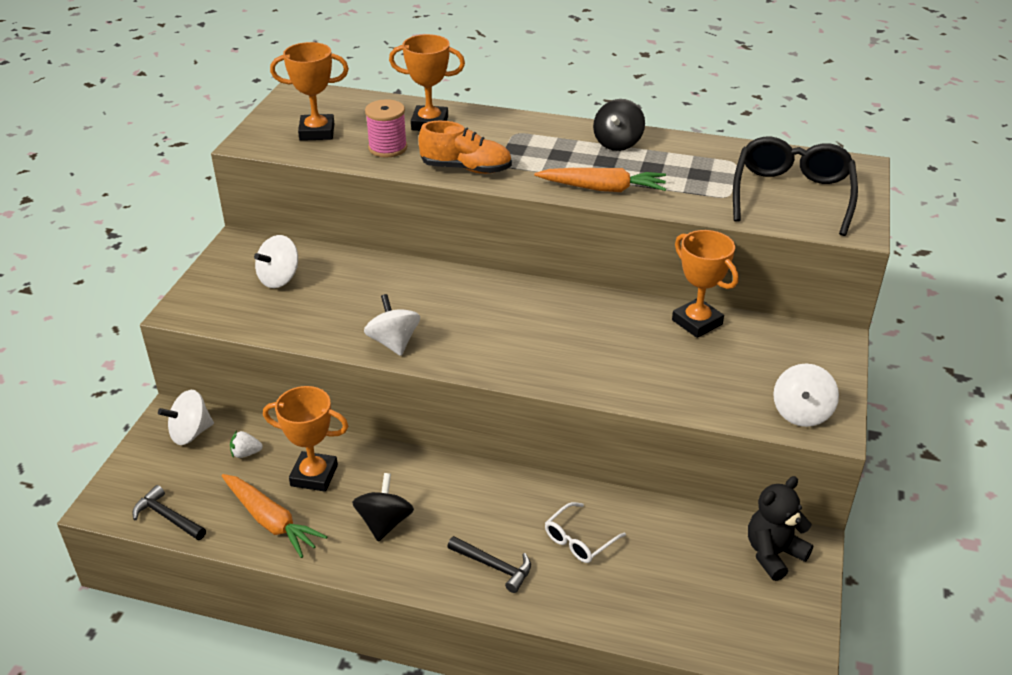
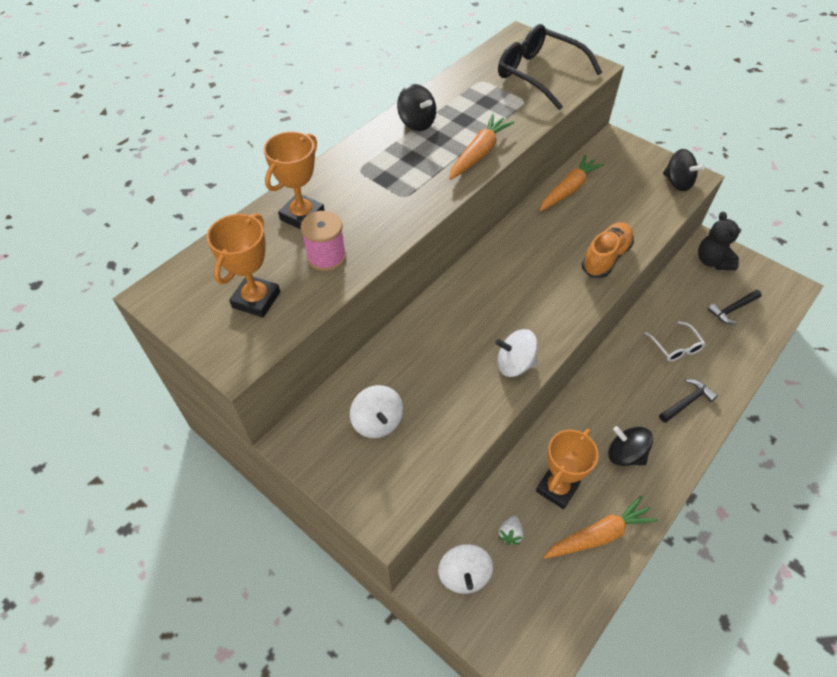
camera: 65 degrees left, 15 degrees up
black hammer [132,485,206,540] -> black hammer moved to [708,290,762,324]
orange shoe [419,121,512,174] -> orange shoe moved to [581,222,634,278]
orange trophy [672,230,738,338] -> orange carrot [540,155,604,211]
white spinning top [773,364,839,427] -> black spinning top [663,149,705,191]

